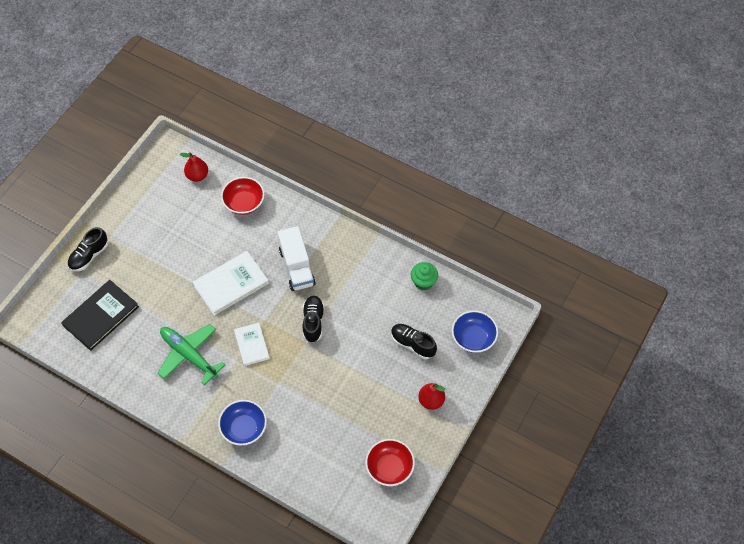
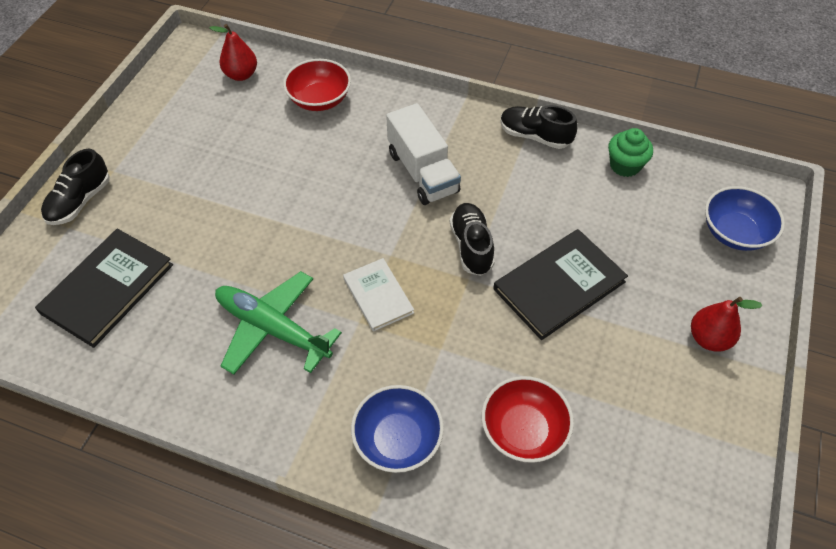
camera: 10 degrees left, 5 degrees down
white book [192,251,269,315] -> none
red bowl [365,439,415,486] -> red bowl moved to [482,376,574,463]
black shoe [391,324,437,359] -> black shoe moved to [500,105,578,149]
none -> black book [494,229,628,340]

